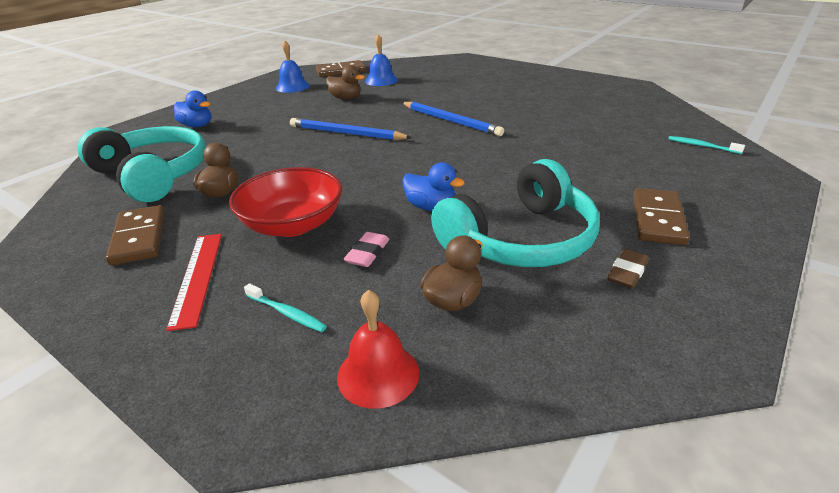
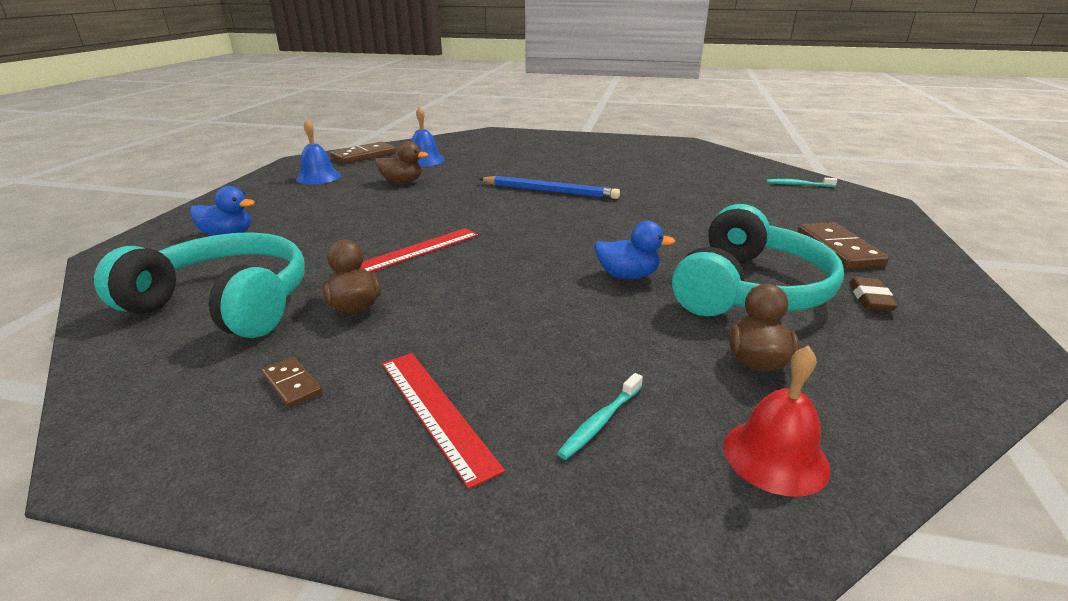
camera: 25 degrees left, 5 degrees down
brown domino [106,205,165,266] -> brown domino [261,357,322,408], size x0.54
red bowl [229,167,342,237] -> none
turquoise toothbrush [244,283,327,332] -> turquoise toothbrush turned 120 degrees clockwise [557,373,643,460]
blue pencil [290,118,412,140] -> none
pink eraser [343,232,389,267] -> none
none -> red ruler [360,228,478,273]

